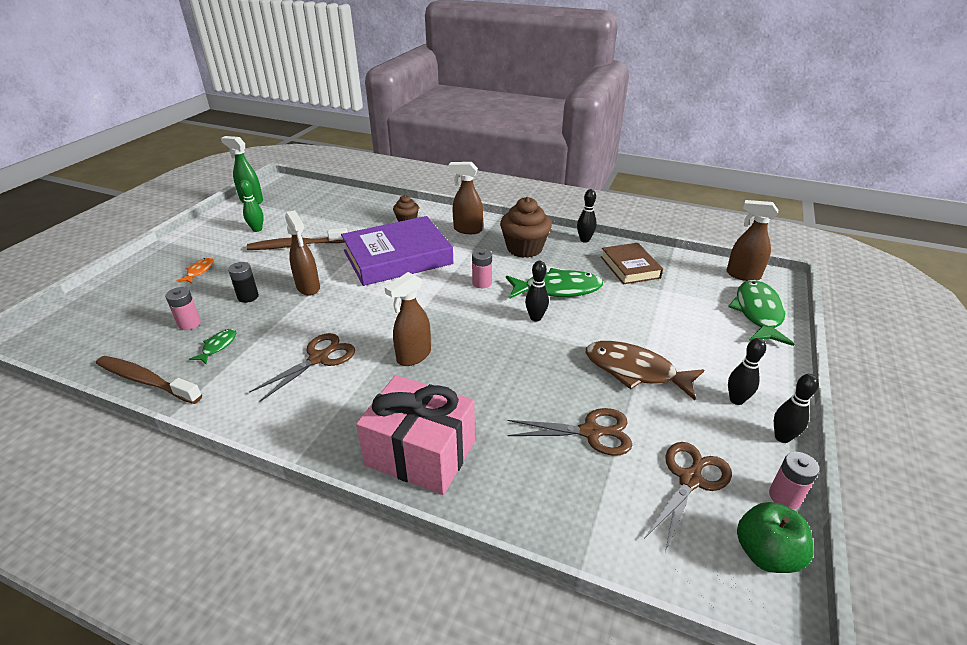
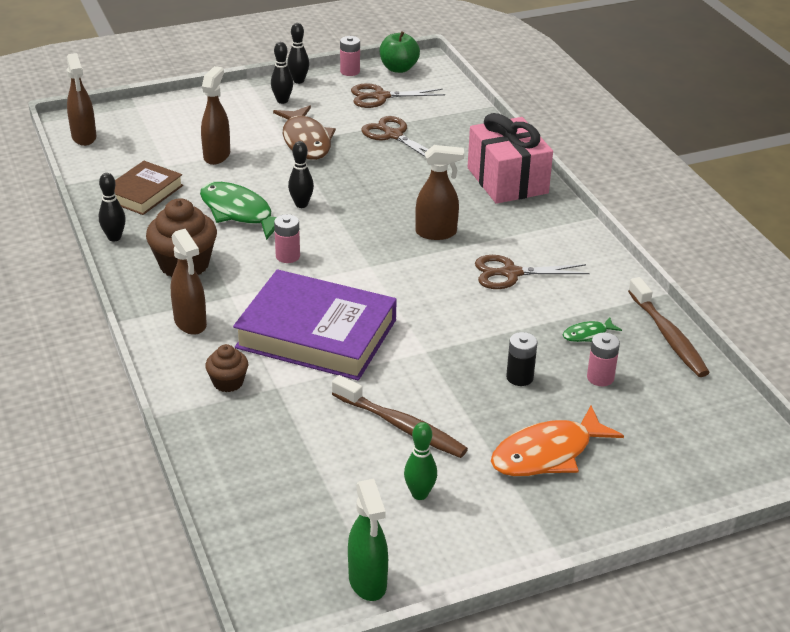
camera: 135 degrees left, 0 degrees up
orange fish [176,258,214,283] -> orange fish [491,406,624,477], size x2.08
brown spray bottle [285,210,320,296] -> brown spray bottle moved to [201,66,230,165]
green fish [728,280,794,346] -> none

